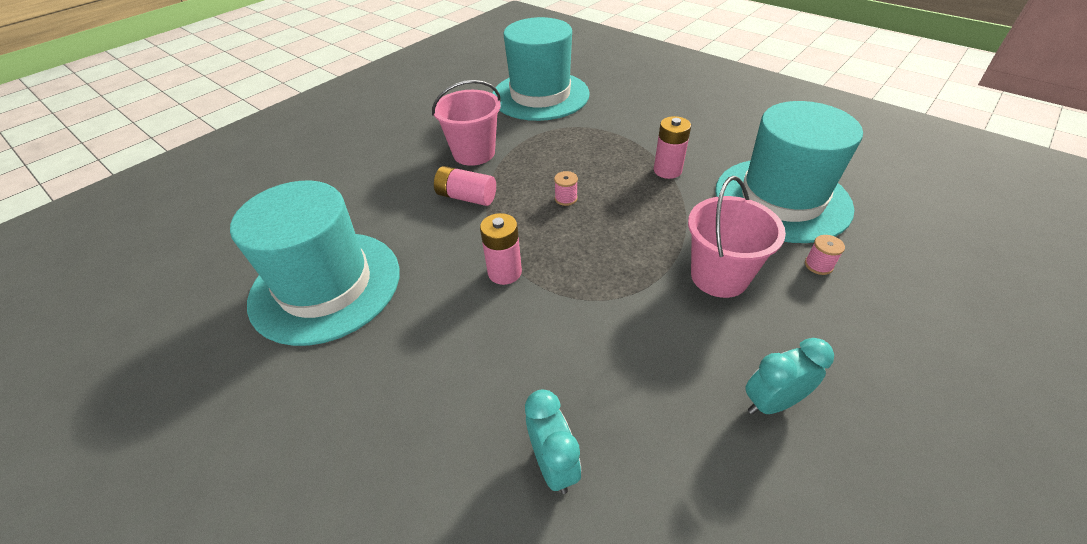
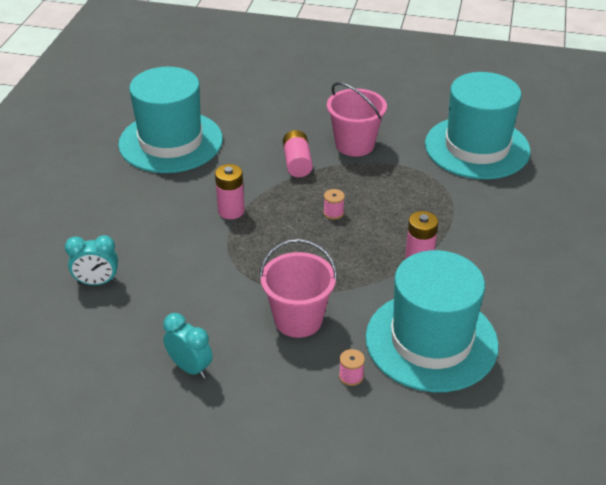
camera: 60 degrees right, 5 degrees down
turquoise clock [525,390,581,494] -> turquoise clock turned 45 degrees clockwise [65,235,118,285]

